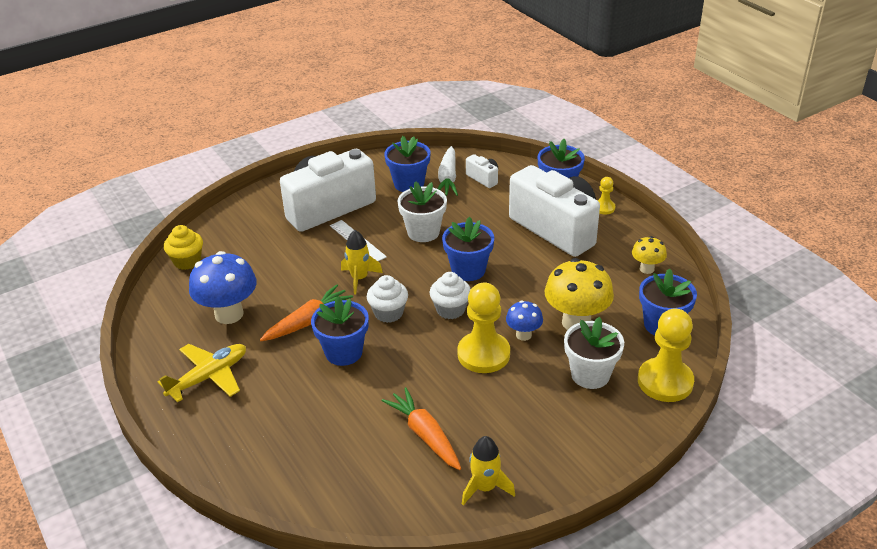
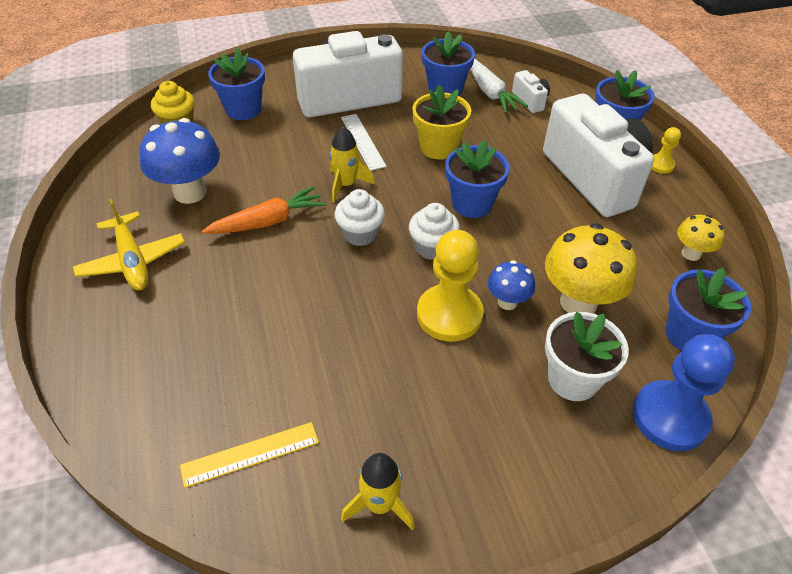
camera: 15 degrees right, 10 degrees up
yellow plane [158,344,246,402] -> yellow plane turned 90 degrees clockwise [73,198,185,290]
blue flower pot [311,296,369,366] -> blue flower pot moved to [208,48,265,120]
orange carrot [382,387,461,470] -> none
white flower pot [397,181,447,242] -> yellow flower pot [413,85,471,159]
white carrot [438,146,458,196] -> white carrot turned 45 degrees counterclockwise [470,59,528,113]
yellow pawn [638,308,694,402] -> blue pawn [633,334,735,451]
none -> yellow ruler [180,422,319,488]

